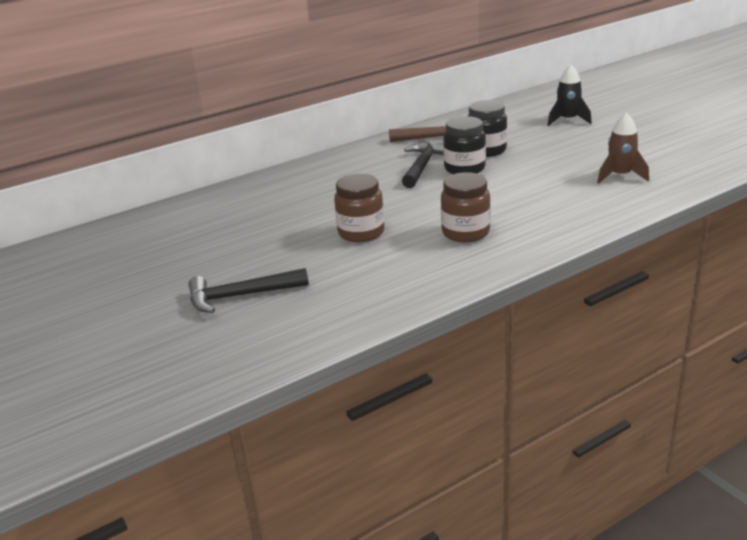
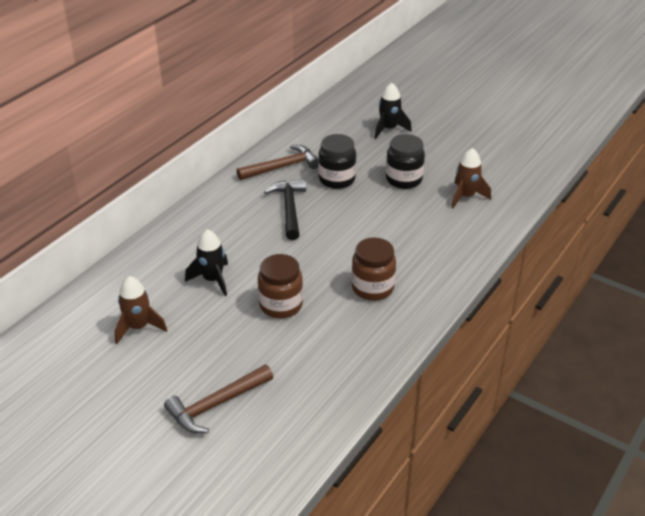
camera: 25 degrees left, 10 degrees up
black hammer [189,268,309,313] -> brown hammer [164,365,273,433]
black jar [443,116,486,174] -> black jar moved to [386,134,425,189]
none -> brown rocket [115,276,167,344]
none -> black rocket [185,229,228,296]

